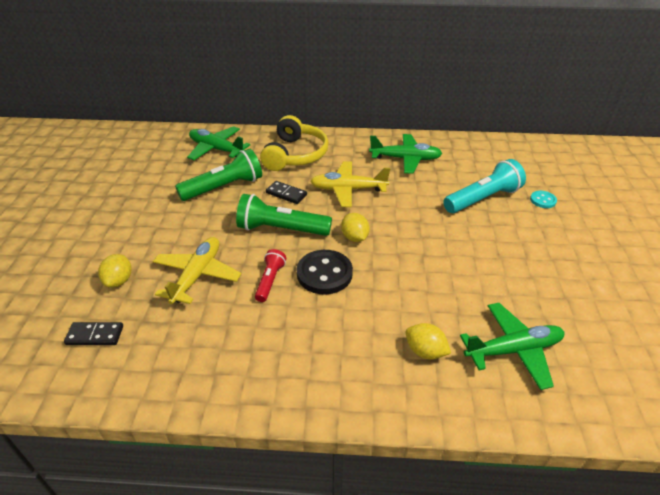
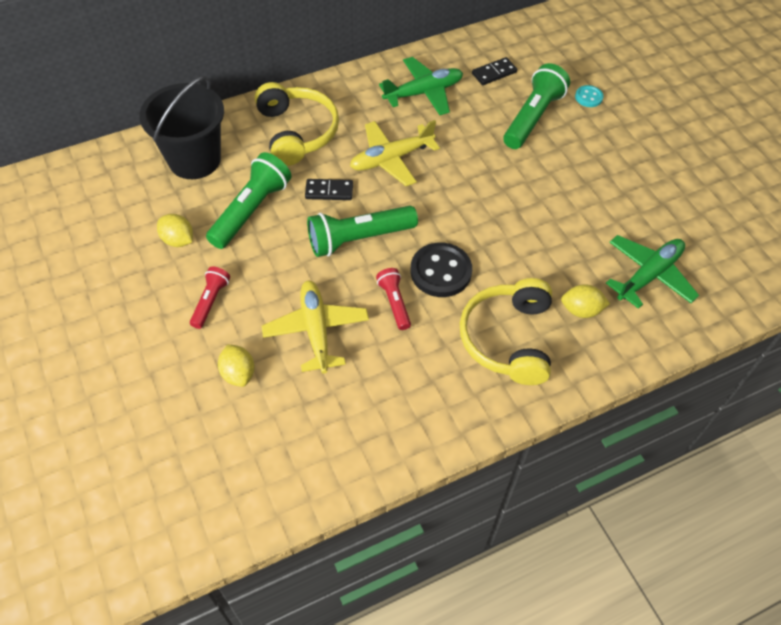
camera: 30 degrees left, 15 degrees up
black domino [64,322,123,345] -> black domino moved to [472,57,517,85]
green plane [187,126,250,160] -> black bucket [139,76,224,179]
yellow lemon [341,213,370,242] -> yellow lemon moved to [157,214,193,247]
turquoise flashlight [443,159,526,213] -> green flashlight [503,63,570,149]
none -> red flashlight [190,266,230,329]
none -> yellow headphones [460,278,552,385]

